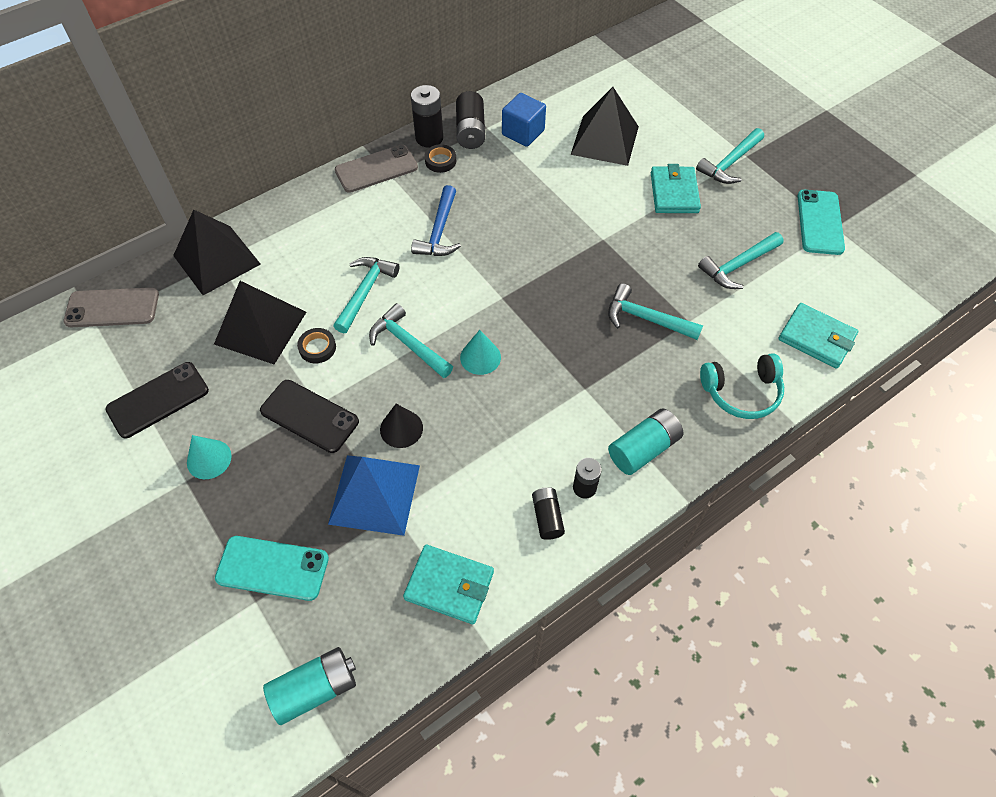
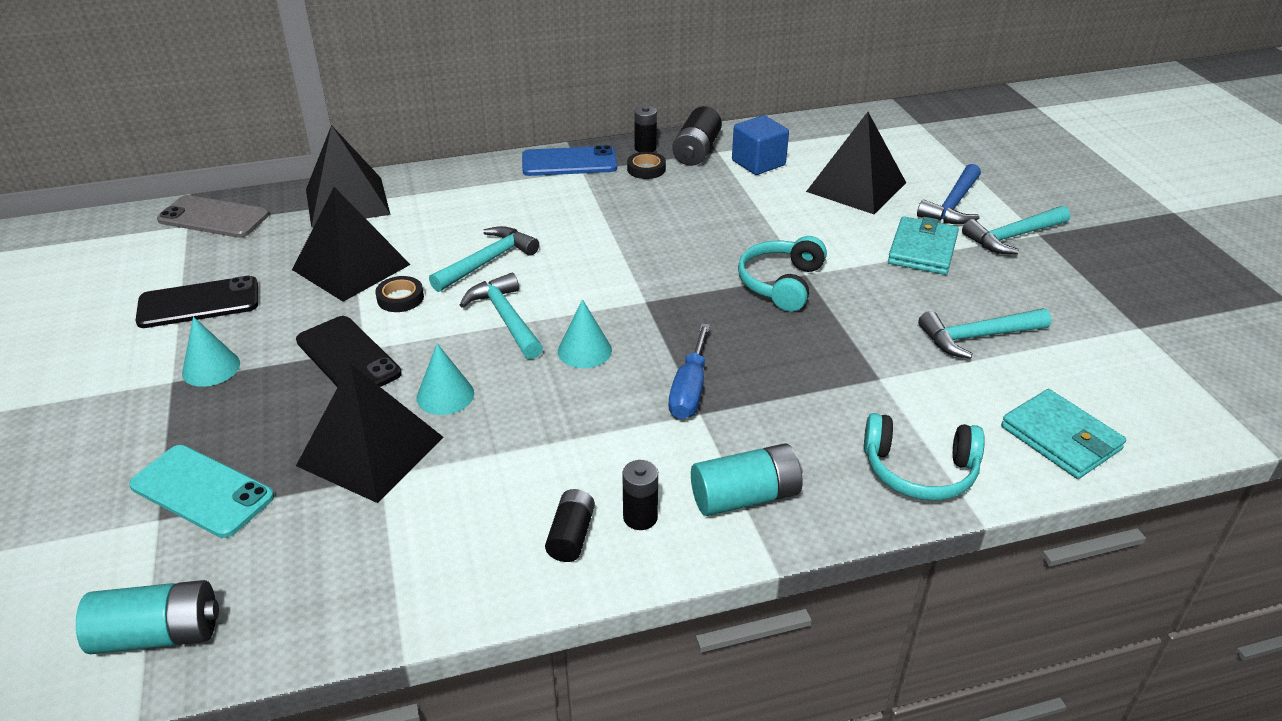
camera: 20 degrees right, 20 degrees down
blue pyramid [328,455,420,536] -> black pyramid [296,364,443,503]
grey phone [335,145,418,193] -> blue phone [522,145,617,176]
black cone [380,404,423,448] -> turquoise cone [417,343,474,415]
turquoise wallet [403,545,494,624] -> none
black battery [411,85,443,148] -> black battery [634,106,657,152], size x0.65
blue hammer [411,185,461,256] -> blue hammer moved to [917,164,981,224]
turquoise hammer [608,284,703,340] -> none
turquoise phone [798,190,845,255] -> none
none -> blue screwdriver [669,323,710,419]
none -> turquoise headphones [738,236,827,312]

